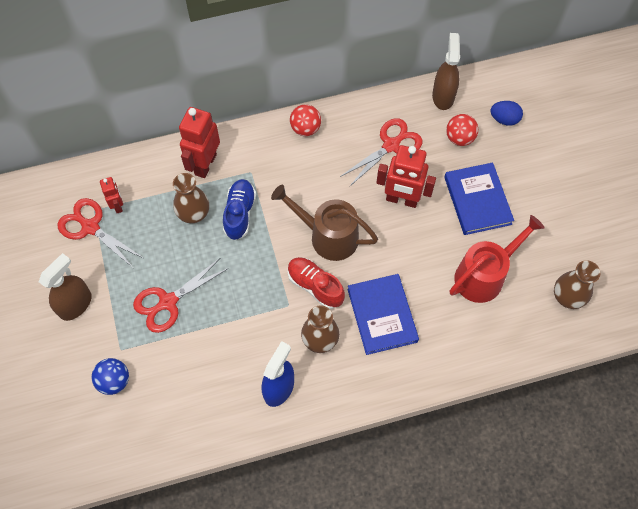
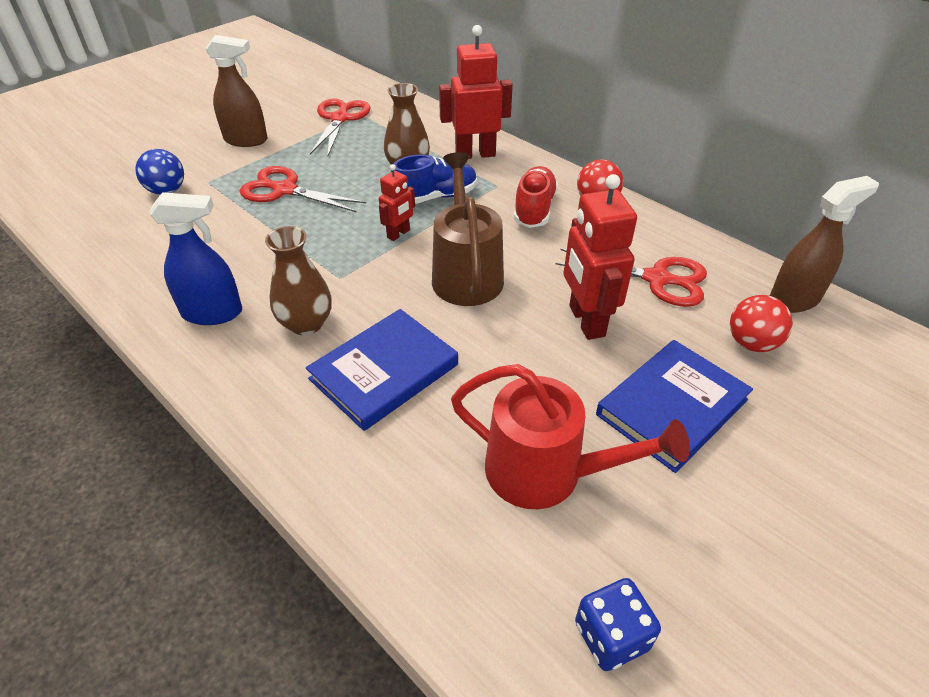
camera: 60 degrees right, 20 degrees down
red robot [100,177,123,213] -> red robot moved to [379,164,415,241]
red shoe [288,257,345,309] -> red shoe moved to [514,166,558,228]
blue egg [490,101,523,125] -> none
brown vase [554,260,600,309] -> blue dice [575,578,661,671]

